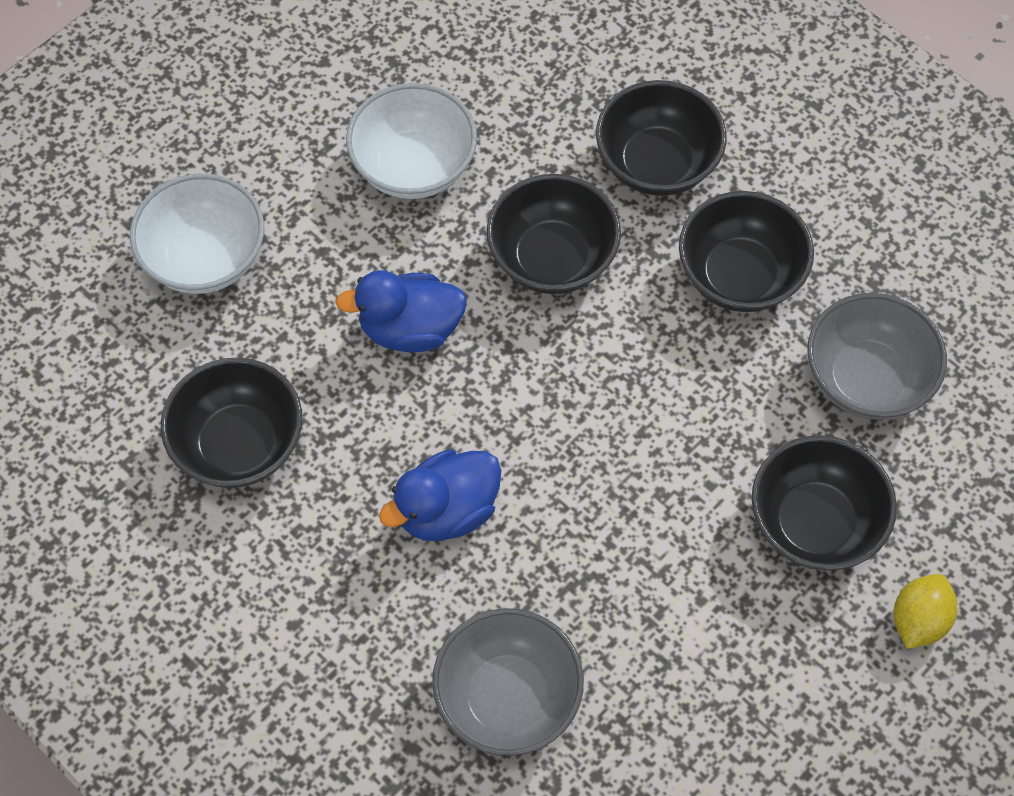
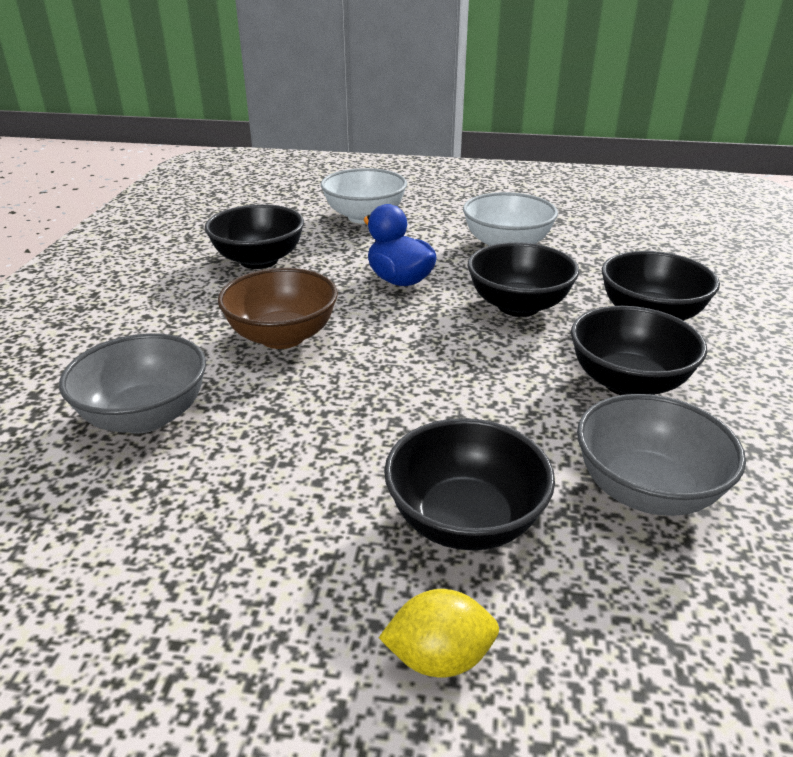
camera: 55 degrees right, 30 degrees down
blue duck [379,449,501,541] -> brown bowl [218,268,338,349]

